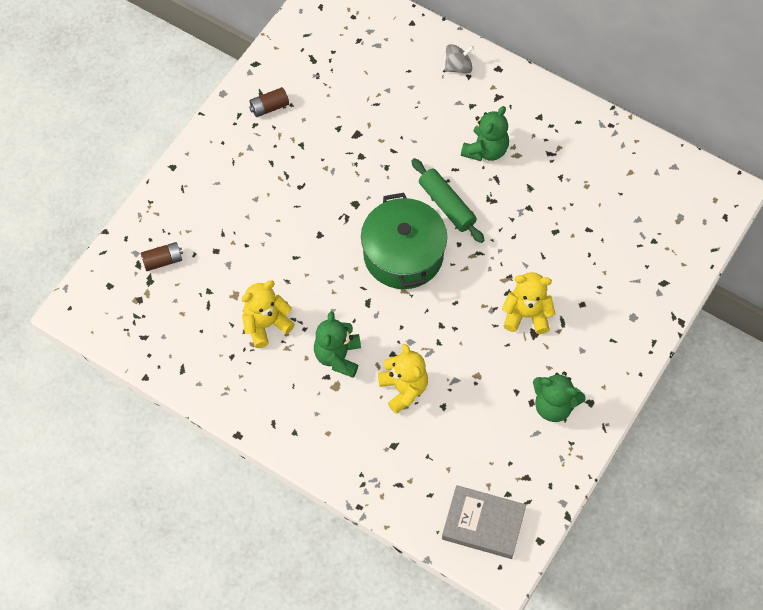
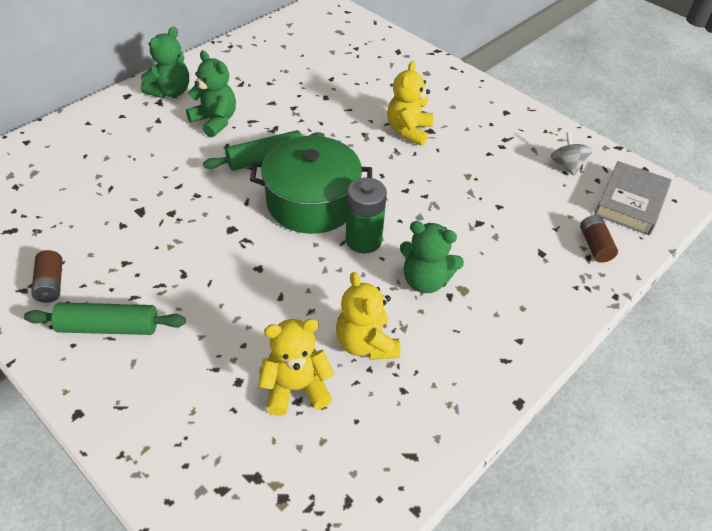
camera: 80 degrees left, 15 degrees down
brown battery [141,242,183,271] -> brown battery moved to [580,215,618,263]
yellow teddy bear [378,344,428,414] -> yellow teddy bear moved to [258,319,335,416]
grey spinning top [445,44,474,74] -> grey spinning top moved to [550,132,592,176]
green teddy bear [533,372,586,422] -> green teddy bear moved to [141,27,189,98]
none -> green rolling pin [24,302,186,335]
none -> green battery [346,177,387,253]

